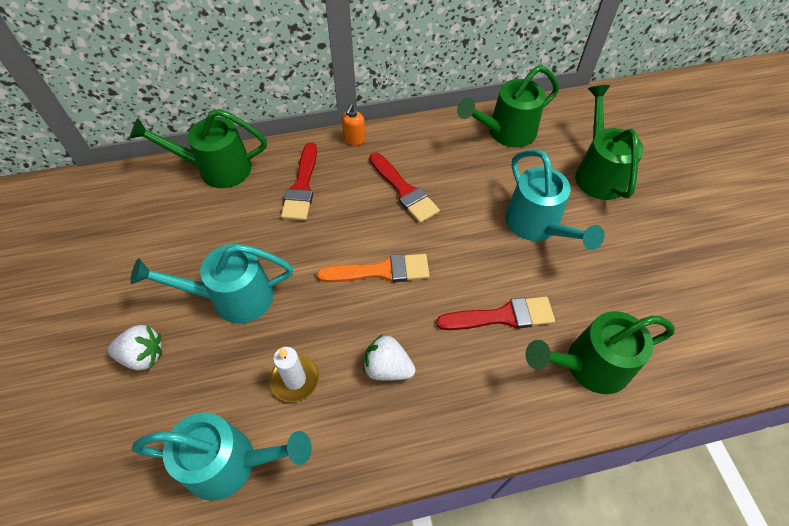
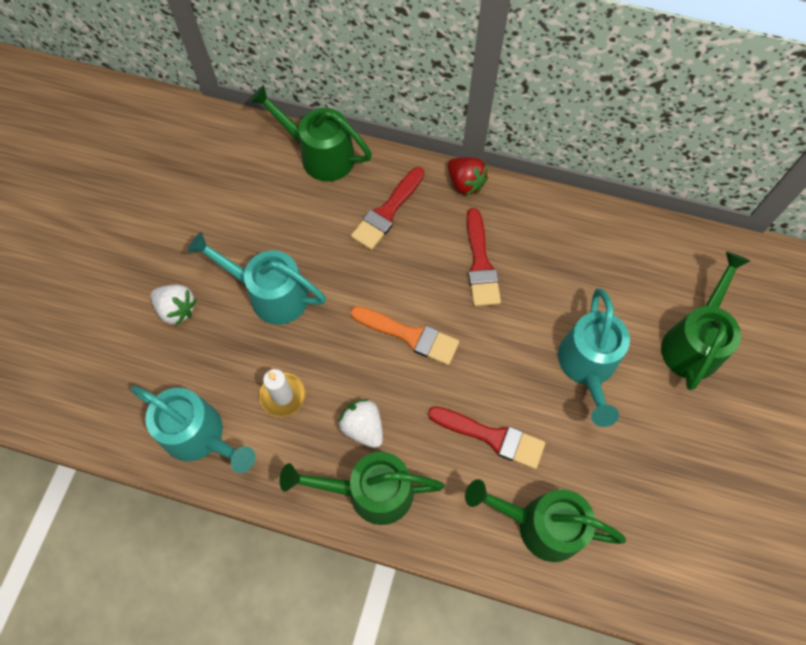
camera: 30 degrees right, 10 degrees up
orange soap dispenser [342,104,365,145] -> red strawberry [448,157,488,195]
green watering can [457,65,559,147] -> green watering can moved to [280,452,444,525]

